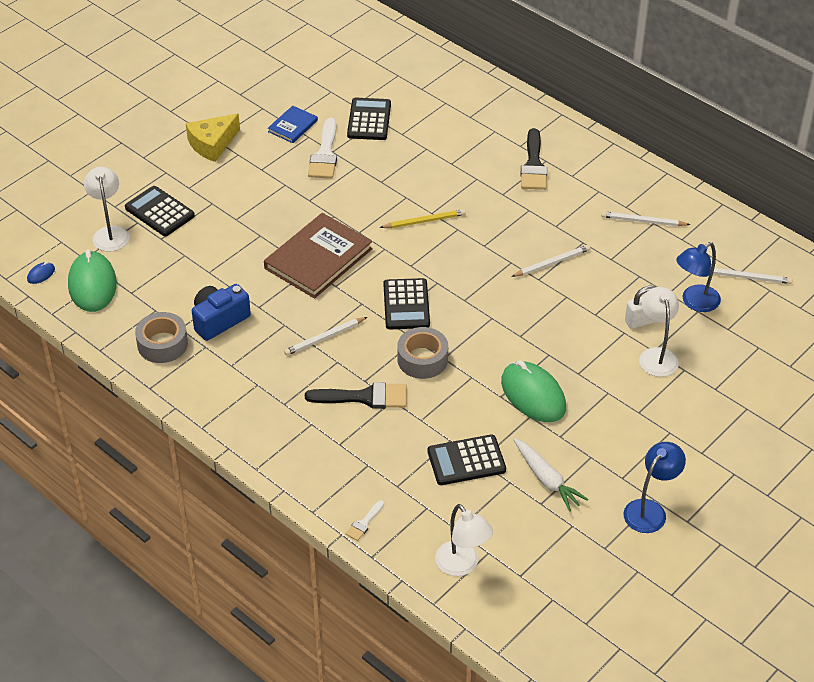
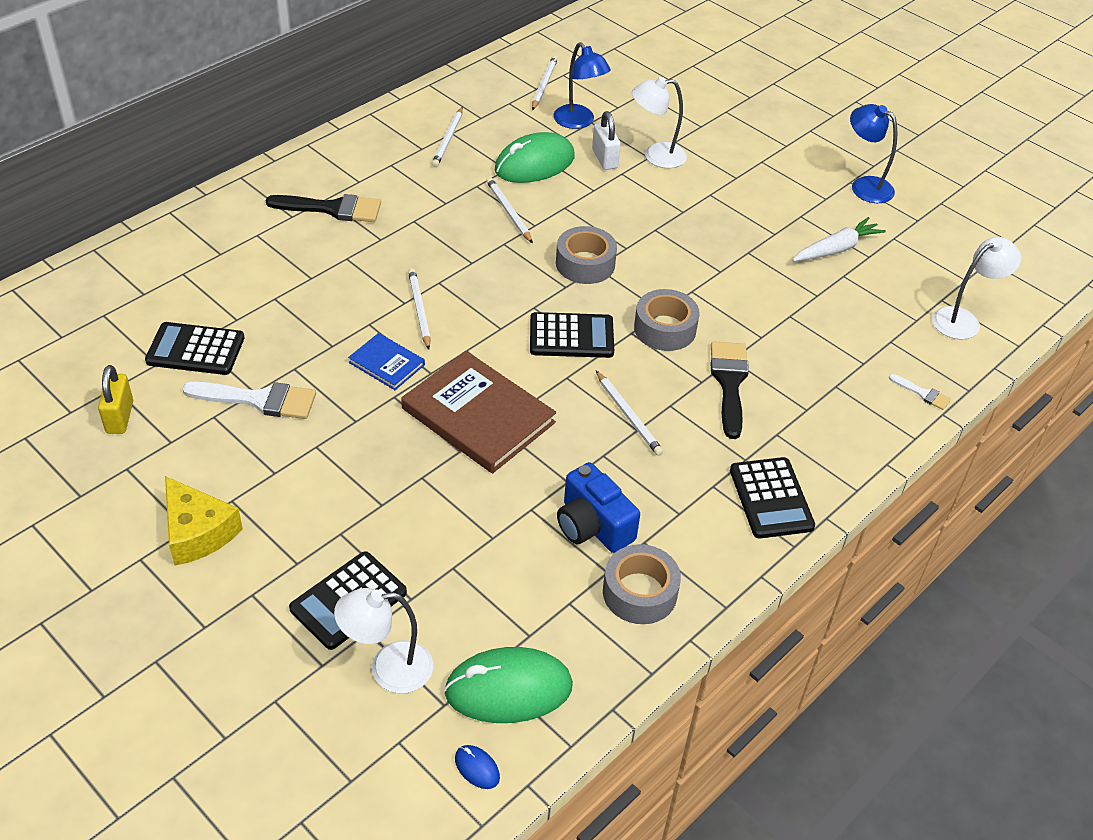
camera: 90 degrees left, 0 degrees up
blue book [268,106,318,143] -> blue book moved to [348,333,425,390]
yellow pencil [380,209,466,228] -> white pencil [408,268,431,350]
black calculator [428,435,506,485] -> black calculator moved to [730,457,815,538]
green mouse [501,360,566,422] -> green mouse moved to [495,132,575,183]
none -> yellow padlock [98,365,133,434]
none -> grey tape [556,226,617,284]

